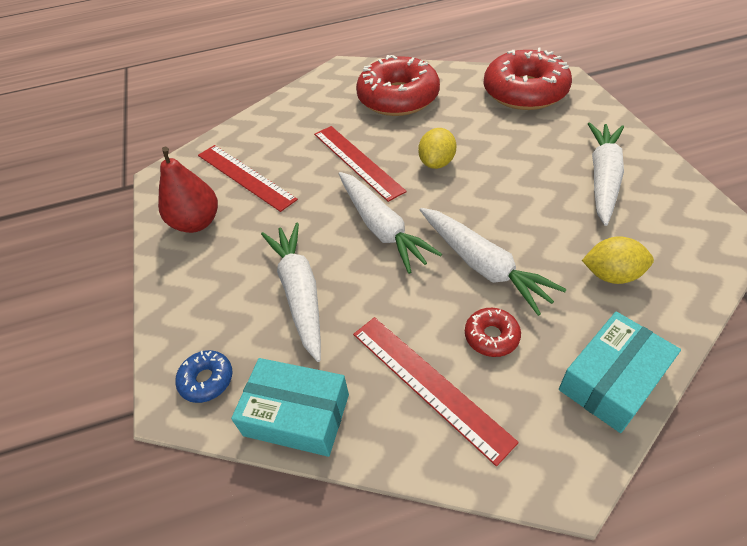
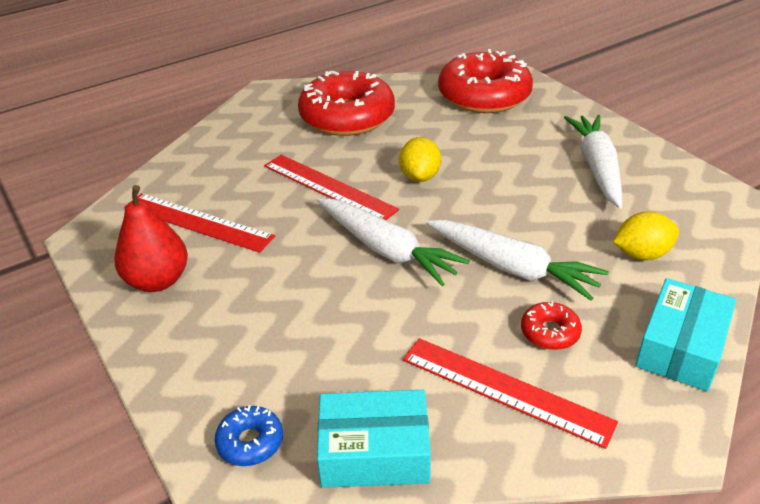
camera: 20 degrees left, 10 degrees down
white carrot [261,223,321,362] -> none

